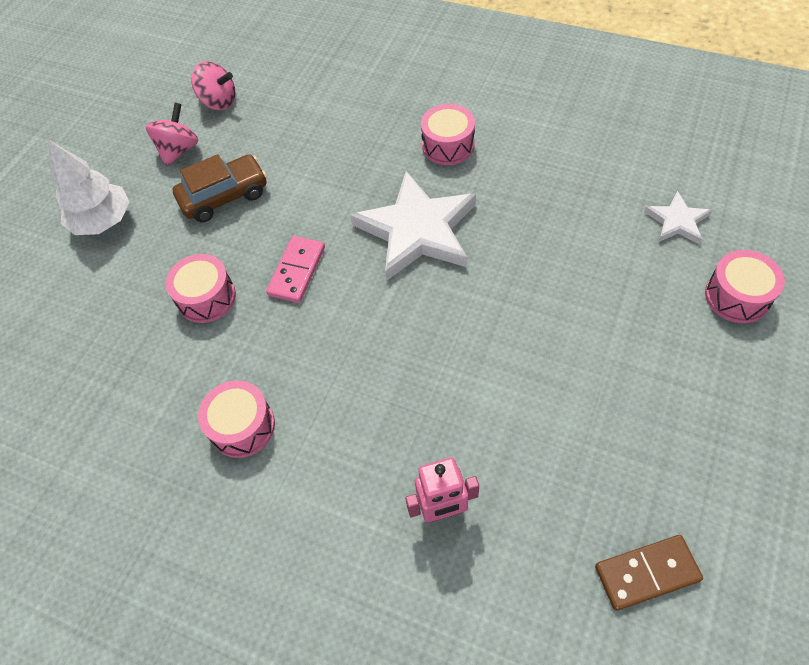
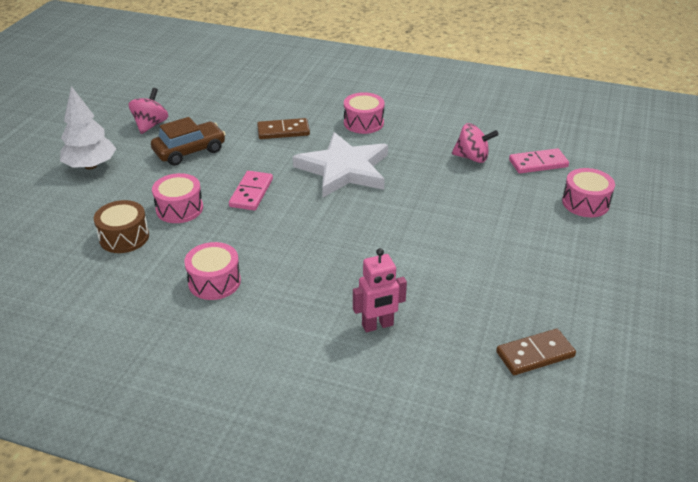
camera: 10 degrees left, 20 degrees down
pink spinning top [191,61,235,110] -> pink spinning top moved to [452,123,499,163]
white star [644,191,712,244] -> pink domino [509,148,569,174]
none -> brown drum [94,200,149,253]
none -> brown domino [257,118,310,139]

